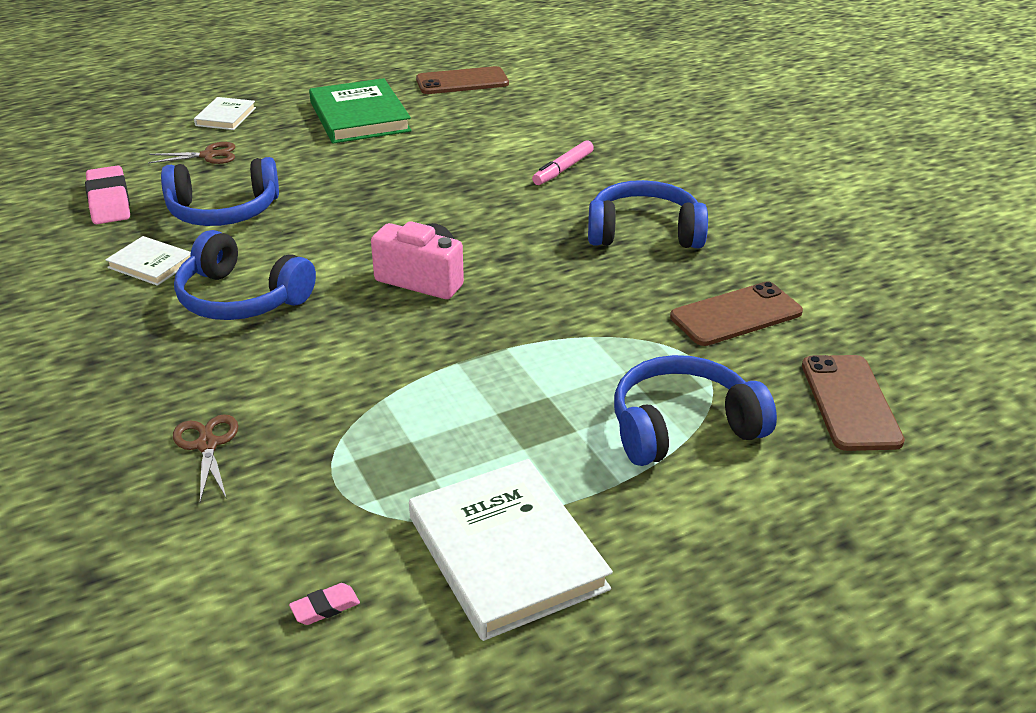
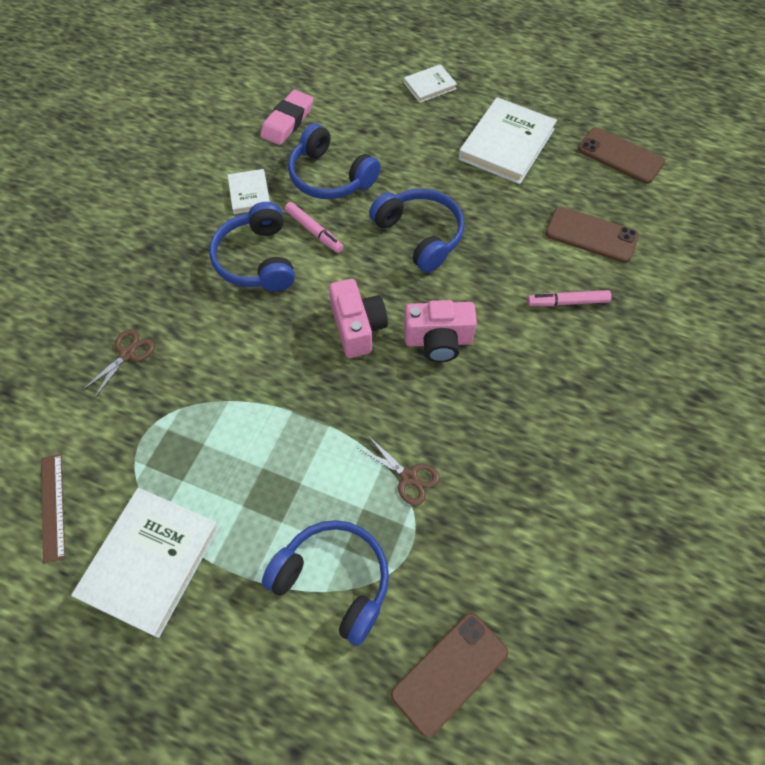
camera: 50 degrees right, 25 degrees up
brown scissors [148,142,235,164] -> brown scissors moved to [358,437,440,505]
pink eraser [289,583,360,625] -> brown ruler [41,454,65,563]
green book [309,78,411,143] -> white book [458,97,557,184]
blue headphones [588,180,708,248] -> blue headphones moved to [369,189,465,273]
brown phone [670,281,803,346] -> brown phone moved to [546,207,639,263]
none -> pink marker [285,202,343,253]
none -> pink camera [404,300,477,362]

